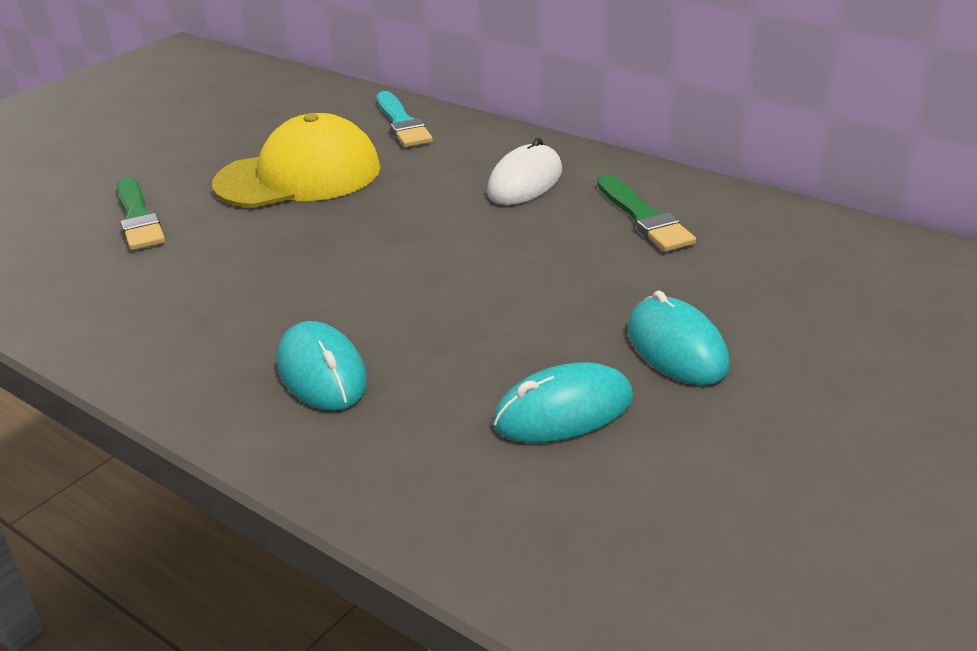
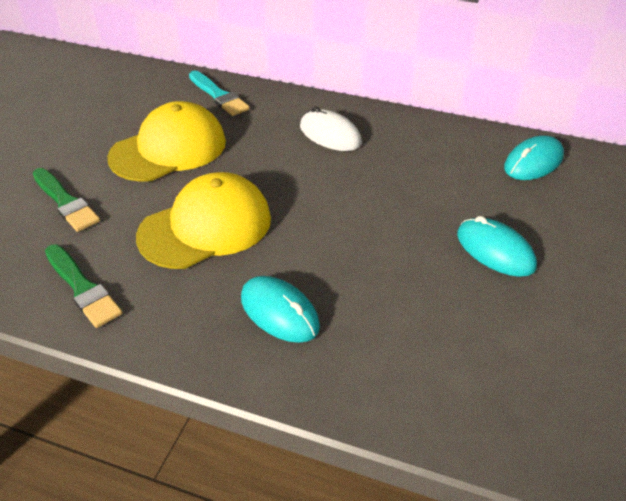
camera: 20 degrees left, 10 degrees up
white mouse [487,138,562,205] -> white mouse turned 60 degrees counterclockwise [300,107,362,151]
turquoise mouse [493,362,634,443] -> turquoise mouse moved to [504,135,564,180]
green brush [598,175,696,252] -> green brush moved to [45,245,122,328]
none -> yellow cap [136,172,271,269]

